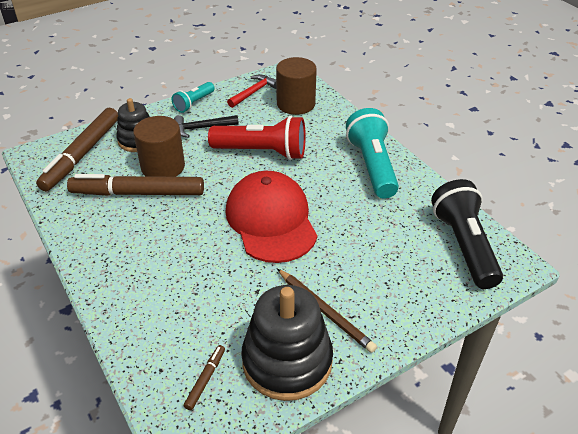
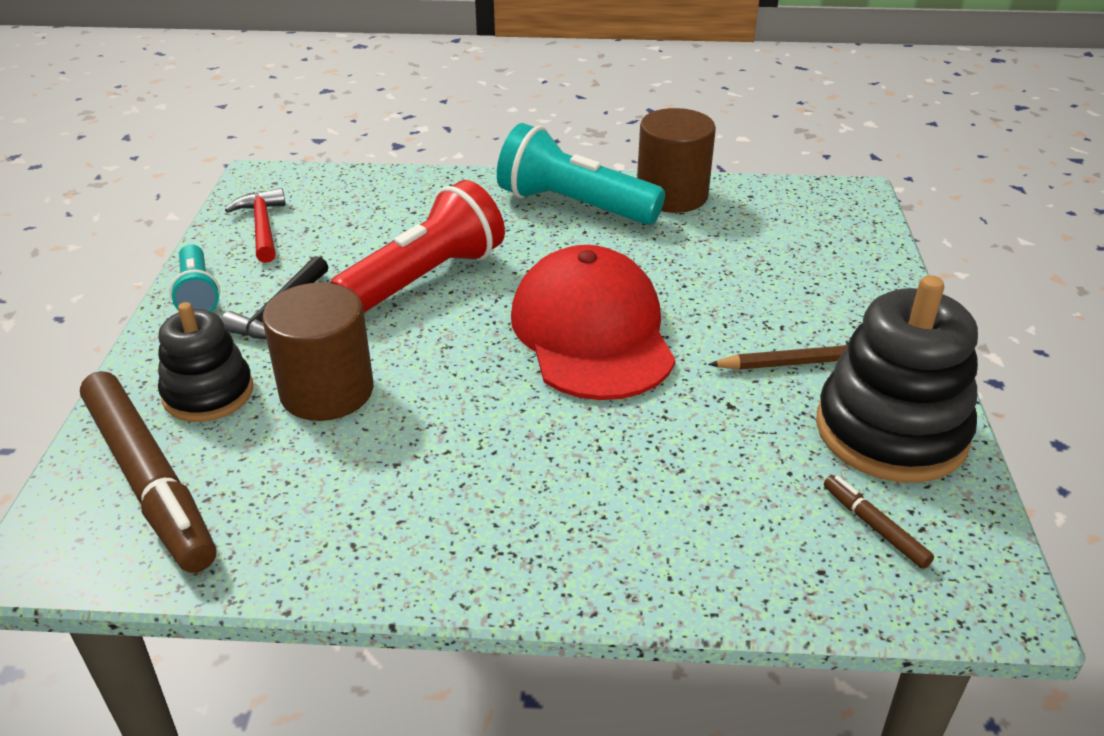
camera: 55 degrees left, 5 degrees down
brown marker [67,174,204,196] -> none
red cap [226,171,317,263] -> red cap turned 60 degrees clockwise [511,245,675,400]
brown cylinder [276,57,317,115] -> brown cylinder moved to [637,108,716,213]
black flashlight [431,179,503,289] -> none

